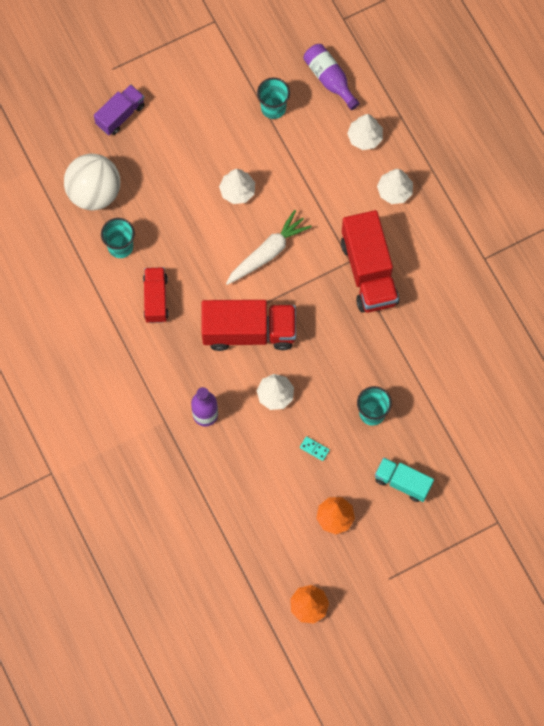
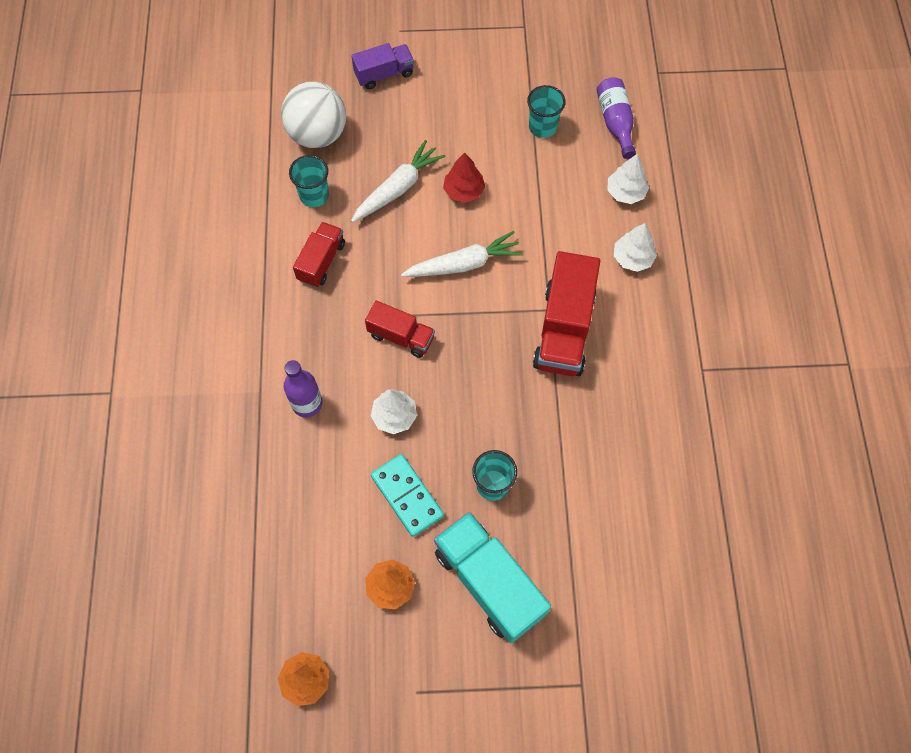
camera: 25 degrees right, 5 degrees down
red truck [202,300,296,351] -> red truck [365,300,435,358], size x0.58
white tree [219,169,255,204] -> red tree [443,152,485,203]
turquoise domino [300,436,330,461] -> turquoise domino [371,454,444,537], size x2.24
turquoise truck [375,458,434,502] -> turquoise truck [434,512,551,643], size x1.72
none -> white carrot [351,140,446,223]

